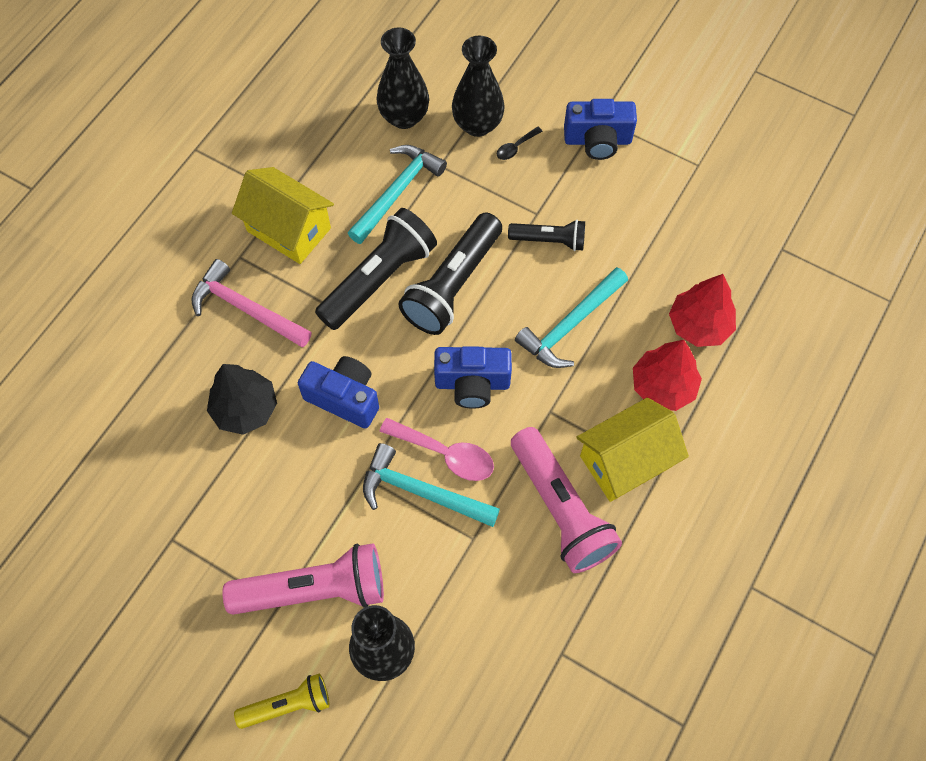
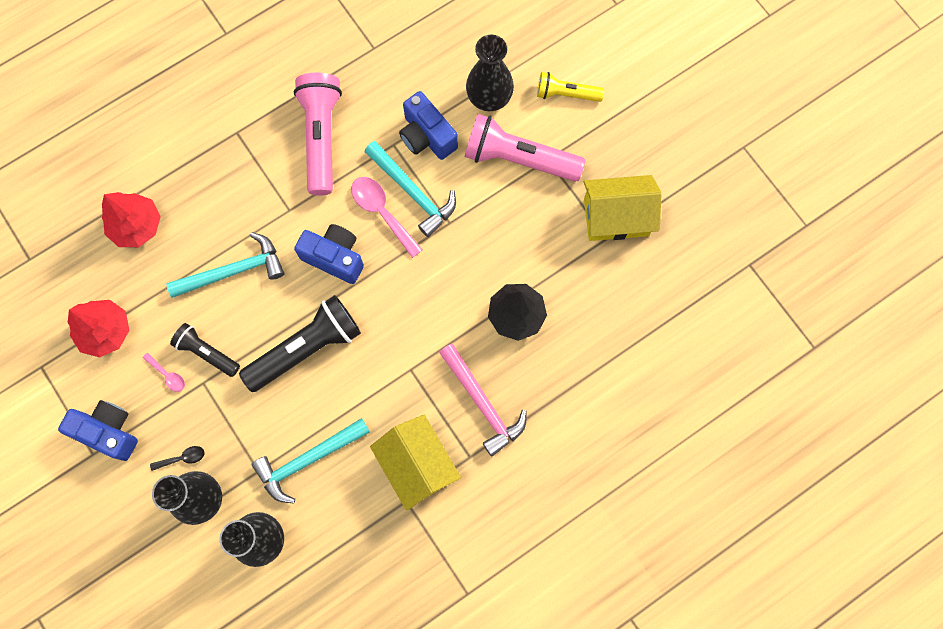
camera: 155 degrees left, 10 degrees up
blue camera [298,356,379,429] -> blue camera moved to [399,91,458,160]
black flashlight [315,208,437,330] -> none
yellow house [576,398,689,502] -> yellow house moved to [583,175,662,241]
red tree [633,340,702,411] -> red tree moved to [68,300,129,357]
none -> pink spoon [143,352,185,392]

